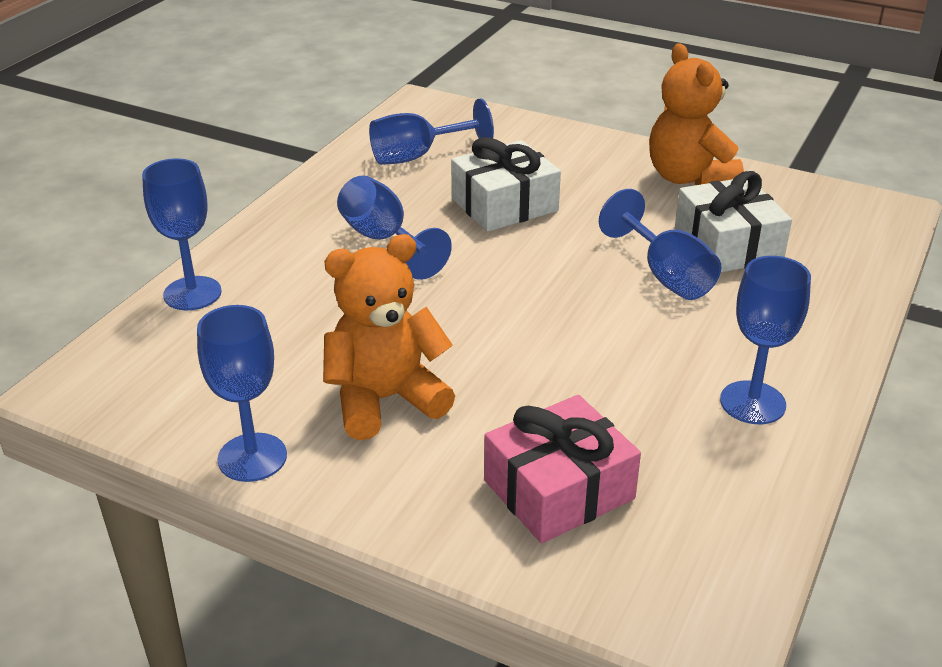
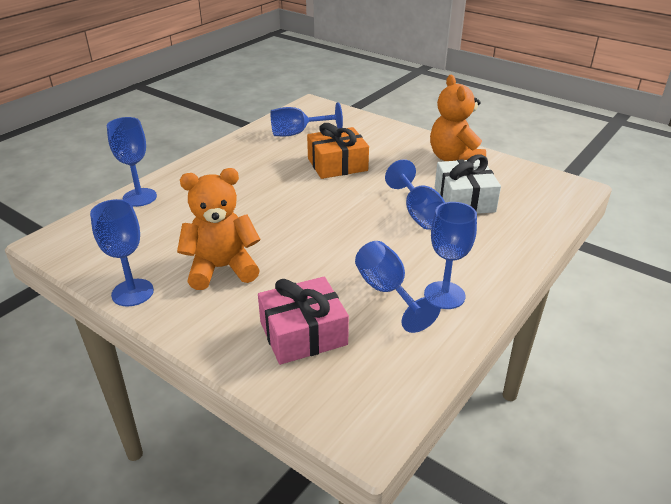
camera: 10 degrees right, 0 degrees up
blue goblet [337,175,452,280] -> blue goblet moved to [355,241,441,333]
white gift [451,137,561,232] -> orange gift [307,123,369,179]

